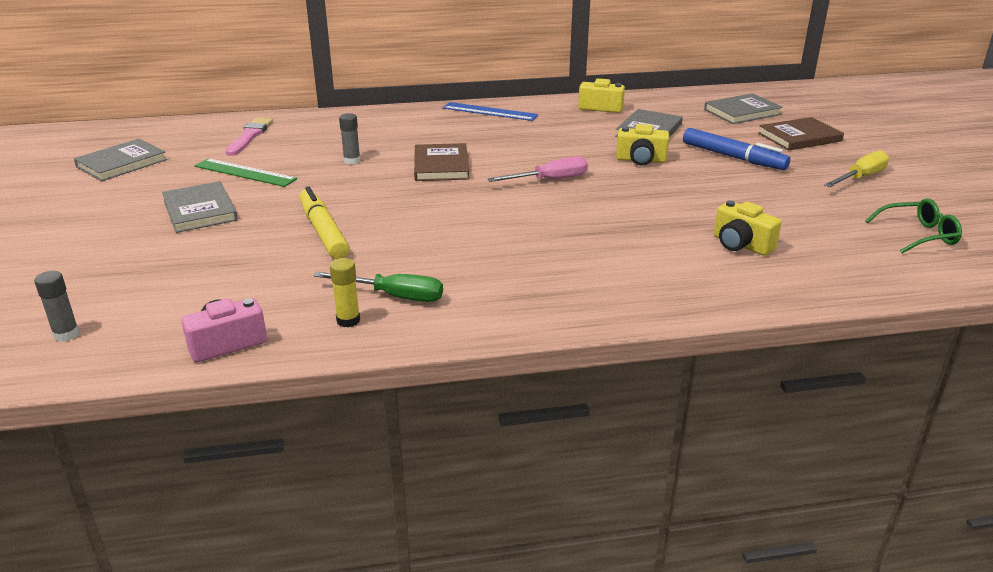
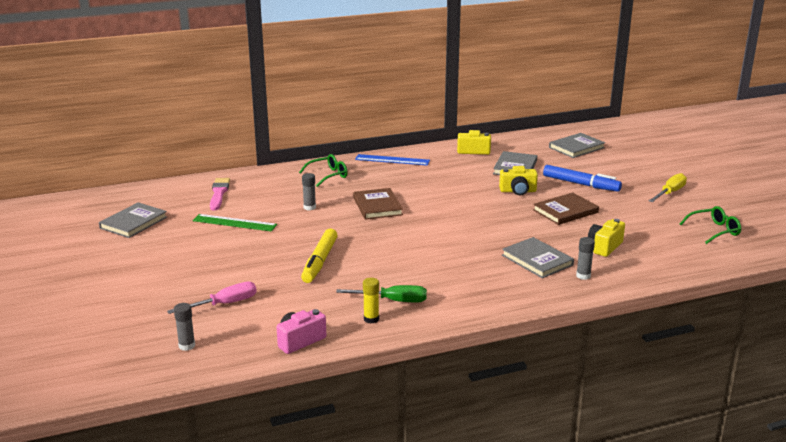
camera: 10 degrees left, 5 degrees down
grey book [162,181,238,233] -> grey book moved to [502,237,574,278]
yellow marker [299,187,349,259] -> yellow marker turned 135 degrees counterclockwise [301,229,338,283]
pink screwdriver [487,156,588,182] -> pink screwdriver moved to [167,282,257,314]
yellow camera [714,200,781,256] -> yellow camera turned 90 degrees clockwise [588,219,625,257]
brown book [758,117,844,151] -> brown book moved to [533,193,599,225]
none -> green glasses [299,154,348,187]
none -> grey glue stick [576,237,595,280]

